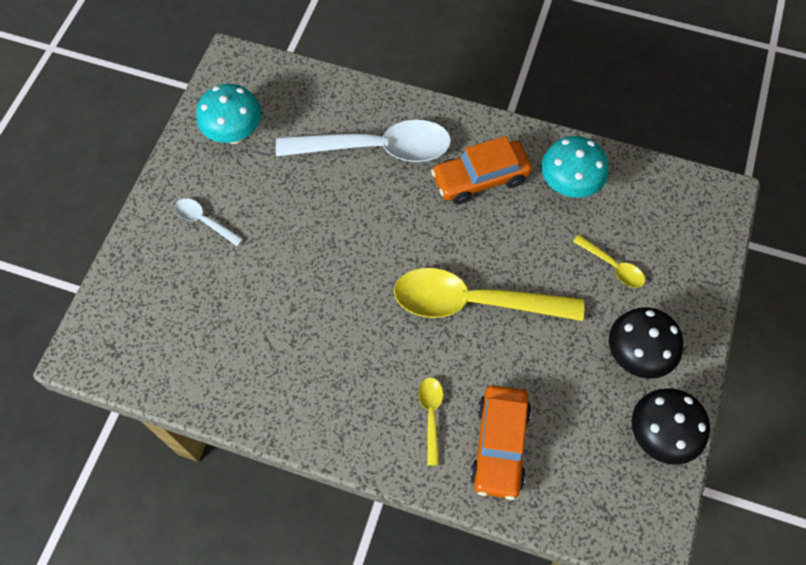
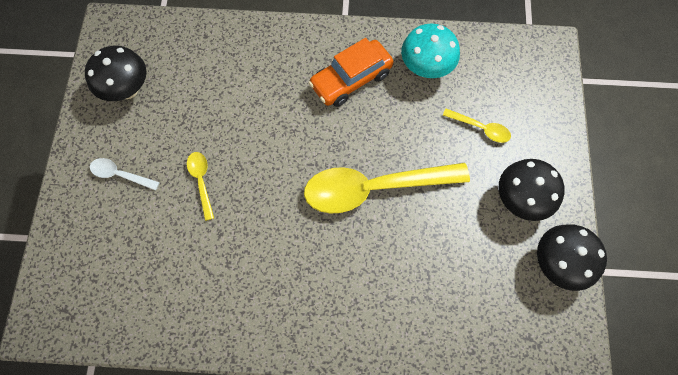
camera: 15 degrees left, 5 degrees up
turquoise mushroom [196,84,262,144] -> black mushroom [85,46,147,101]
white spoon [276,120,451,162] -> none
yellow spoon [418,377,443,466] -> yellow spoon moved to [187,152,214,221]
orange car [470,385,531,500] -> none

